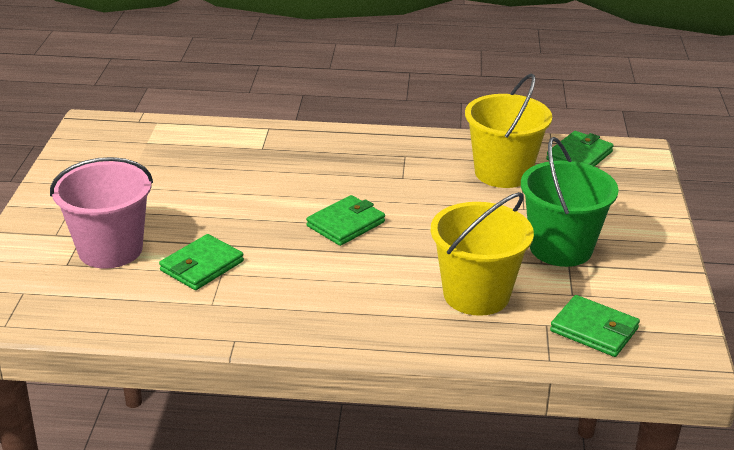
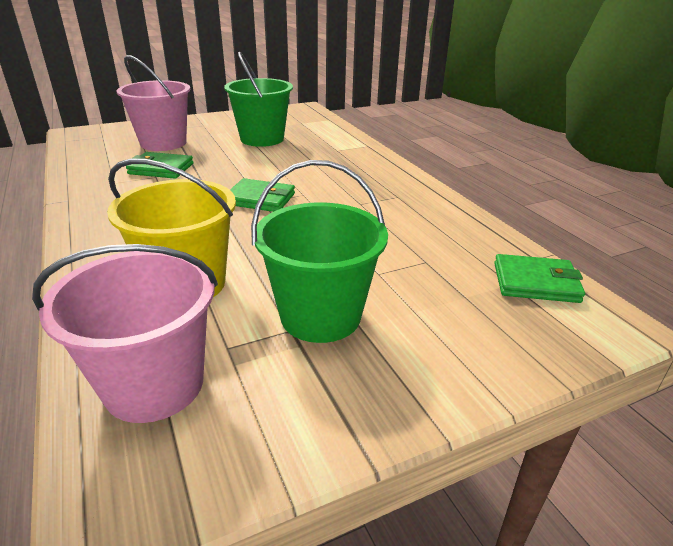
camera: 60 degrees right, 0 degrees up
yellow bucket [465,74,552,188] -> none
green wallet [550,295,640,357] -> pink bucket [32,244,218,423]
none -> green bucket [224,51,293,147]

